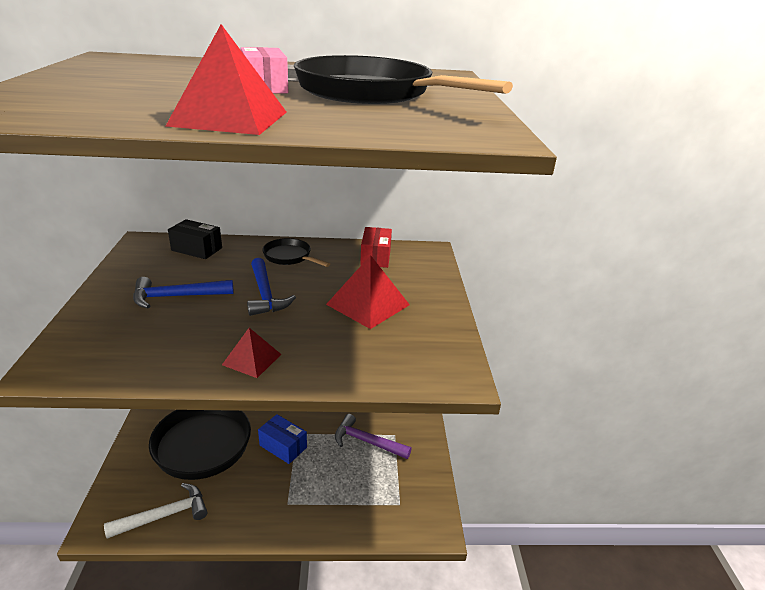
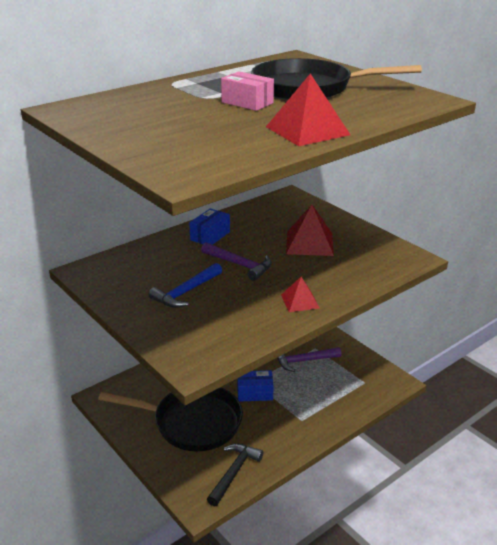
camera: 35 degrees left, 0 degrees up
white hammer [104,483,208,538] -> black hammer [207,444,263,506]
black box [168,219,222,259] -> none
blue hammer [247,258,296,316] -> purple hammer [201,242,272,281]
black pan [262,238,330,267] -> blue box [189,208,230,245]
red box [360,227,392,268] -> none

